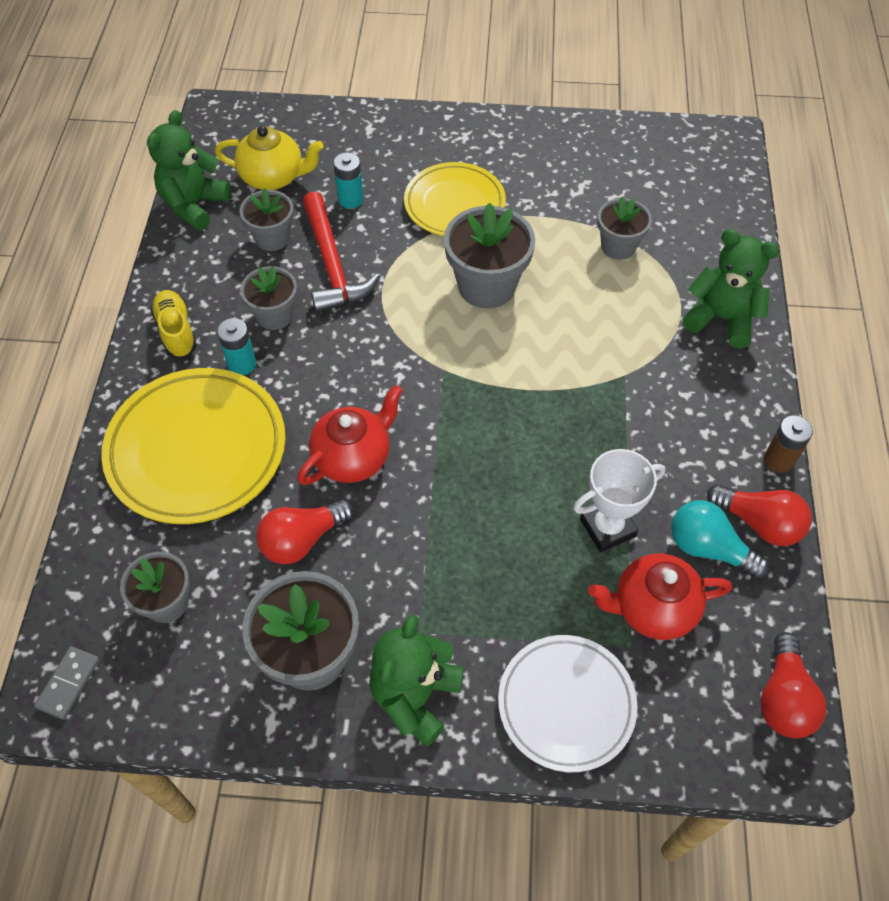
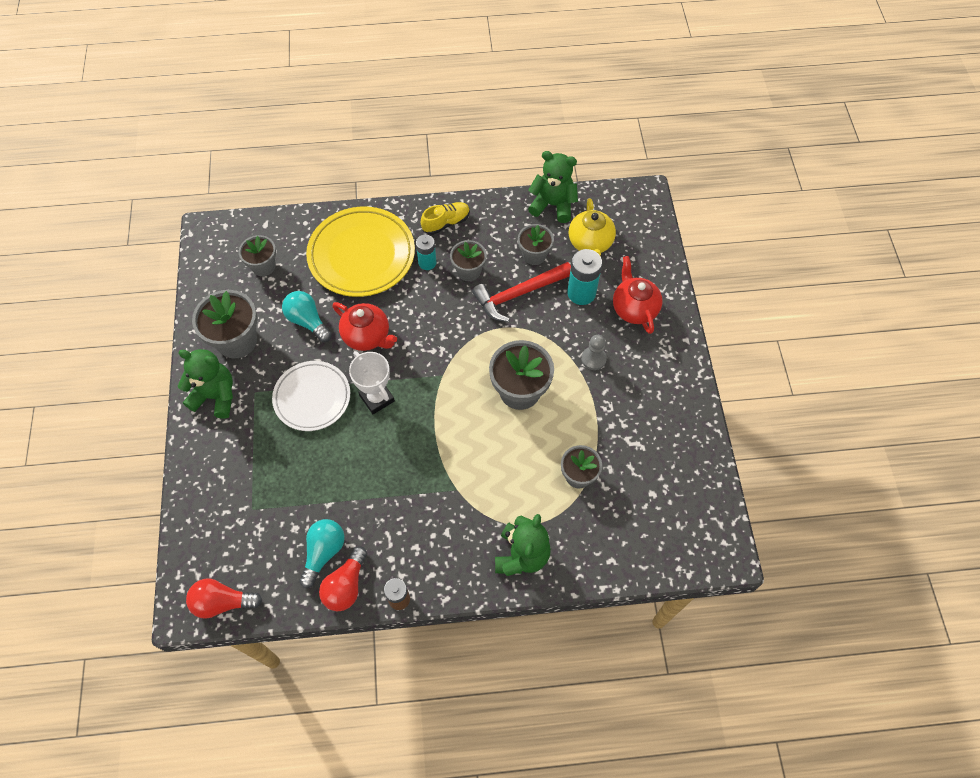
camera: 80 degrees right, 5 degrees up
grey domino [34,646,100,720] -> none
red light bulb [256,499,353,564] -> turquoise light bulb [282,291,332,342]
turquoise battery [333,153,364,209] -> turquoise battery [567,249,602,305], size x1.55
yellow plate [404,162,506,236] -> grey pawn [581,335,607,370]
white plate [498,635,638,772] -> white plate moved to [272,361,350,431]
white trophy [573,449,665,552] -> white trophy moved to [349,351,395,414]
red teapot [588,554,732,640] -> red teapot moved to [613,256,663,334]

